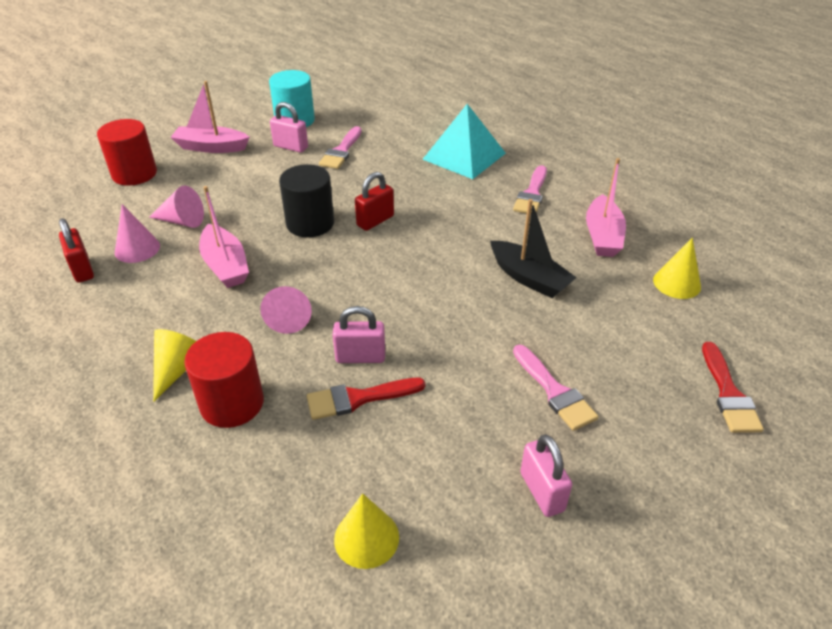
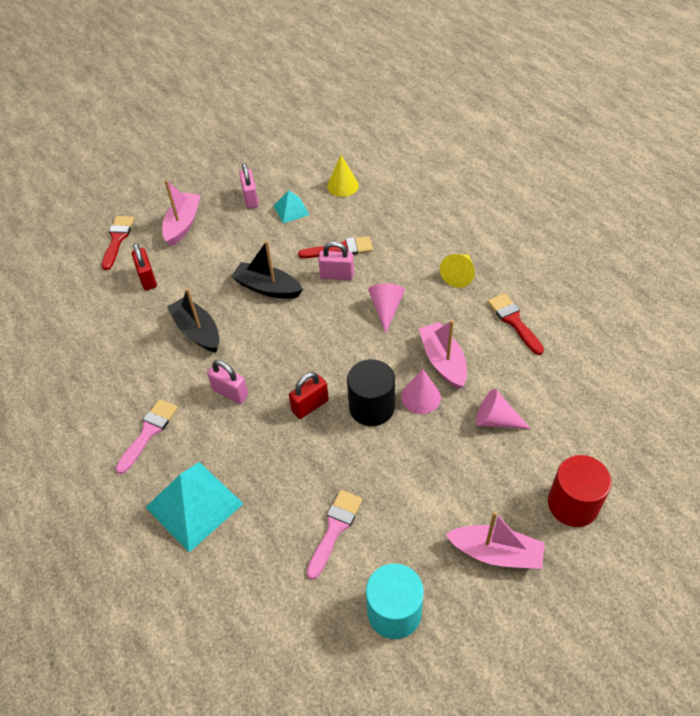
camera: 170 degrees left, 10 degrees up
red padlock [59,218,94,283] -> red padlock moved to [132,243,157,290]
pink cone [115,204,160,263] -> pink cone moved to [401,369,441,414]
red cylinder [184,332,264,428] -> none
pink padlock [270,102,308,153] -> pink padlock moved to [207,360,248,404]
pink brush [513,345,599,431] -> none
pink boat [586,158,626,257] -> pink boat moved to [162,180,201,246]
yellow cone [653,238,701,299] -> none
none -> black boat [231,241,303,299]
none -> turquoise pyramid [274,190,309,223]
none -> red brush [488,293,544,355]

